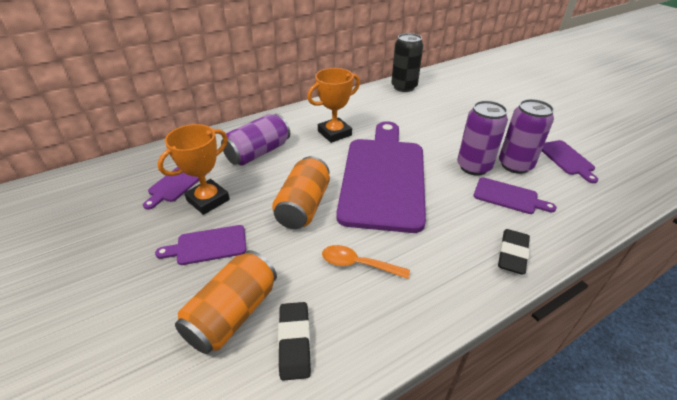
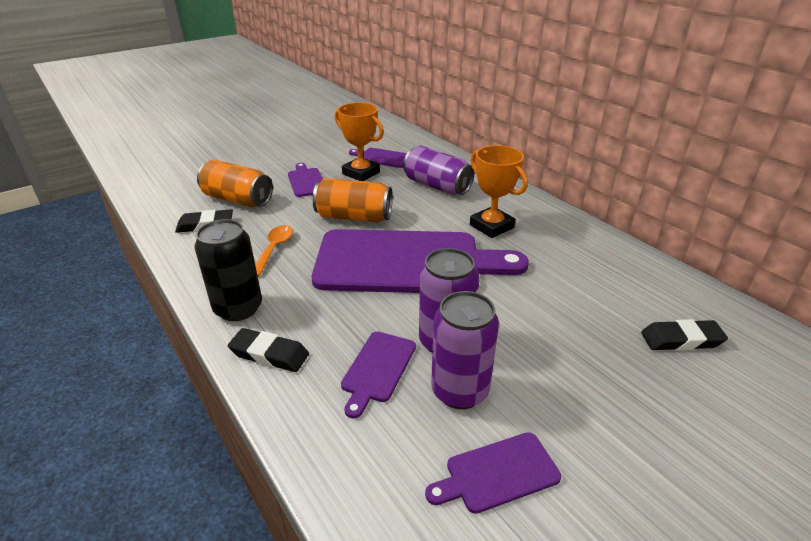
camera: 85 degrees right, 5 degrees down
black can [391,33,423,92] -> black can moved to [195,219,262,321]
none -> black eraser [641,319,728,351]

